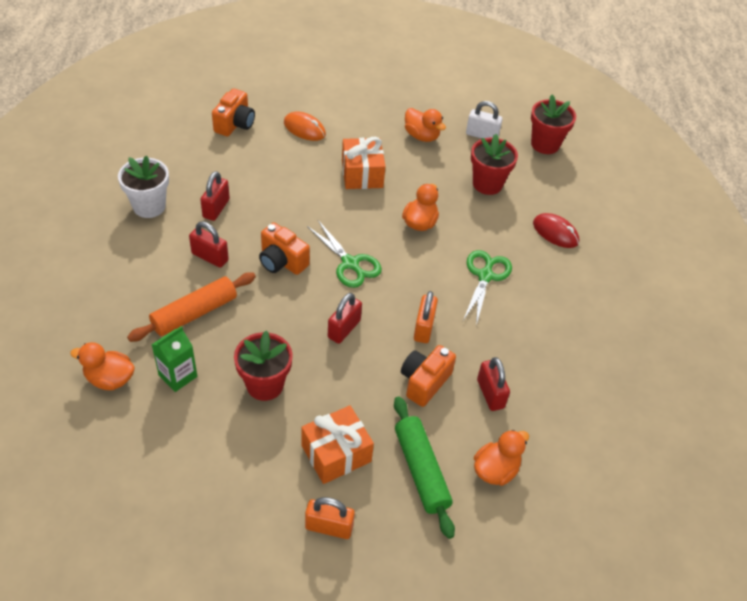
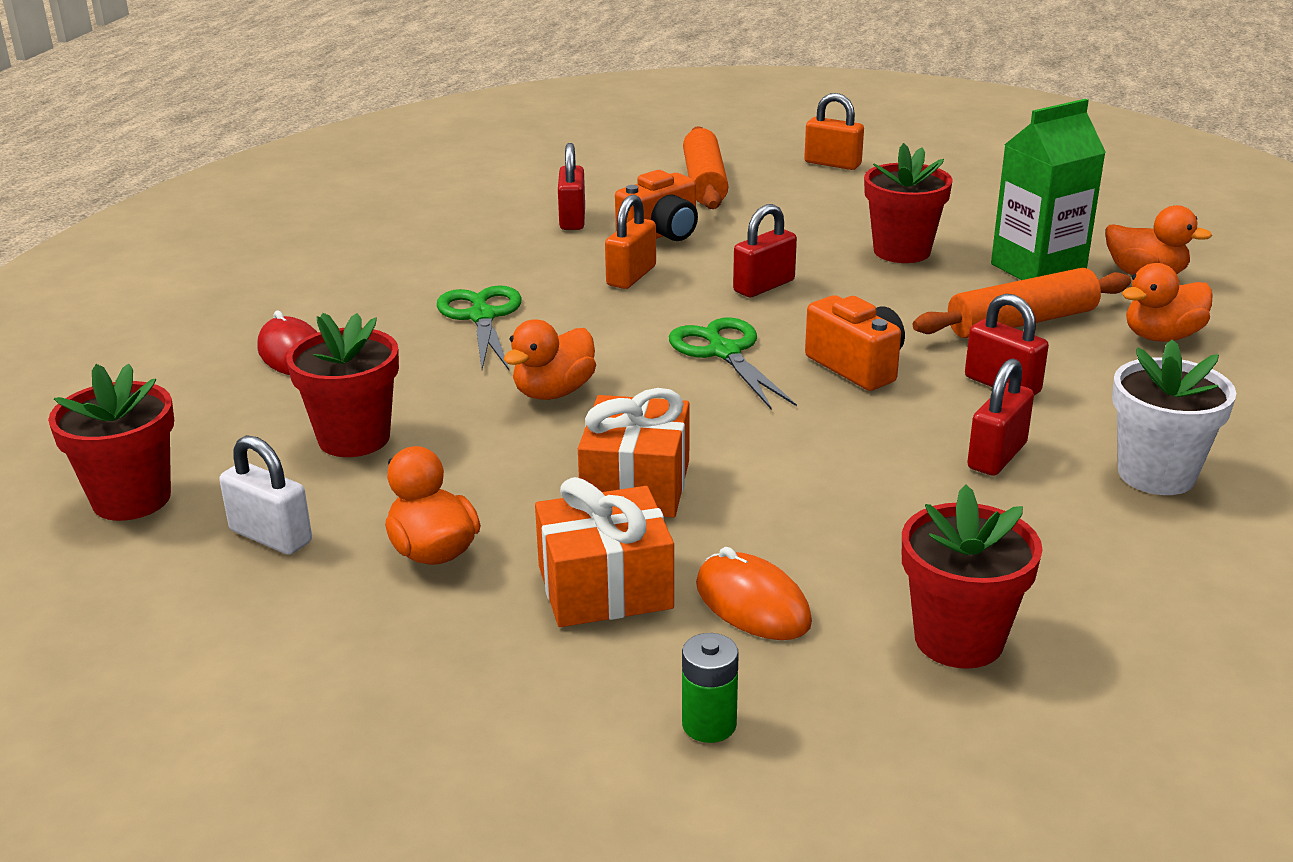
camera: 160 degrees left, 20 degrees down
green carton [151,326,197,392] -> green carton [991,99,1106,280], size x1.54
orange camera [212,88,255,136] -> red flower pot [902,485,1043,669]
orange gift [301,405,374,484] -> orange gift moved to [535,477,674,627]
green rolling pin [394,396,455,539] -> orange rolling pin [683,126,728,209]
green scissors [463,250,512,326] -> green scissors turned 135 degrees clockwise [437,285,522,370]
orange duck [474,430,529,486] -> orange duck moved to [1122,263,1213,342]
none -> green battery [682,633,739,743]

